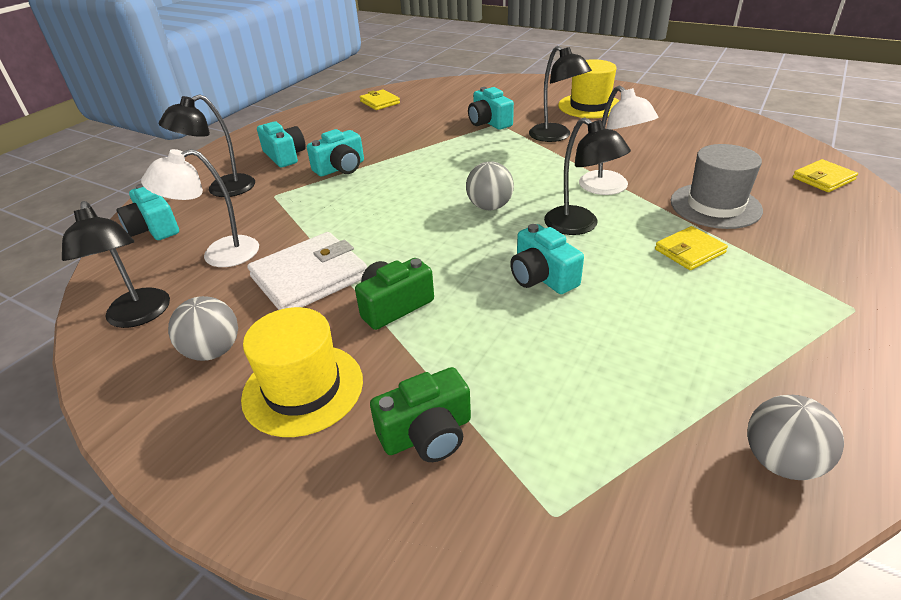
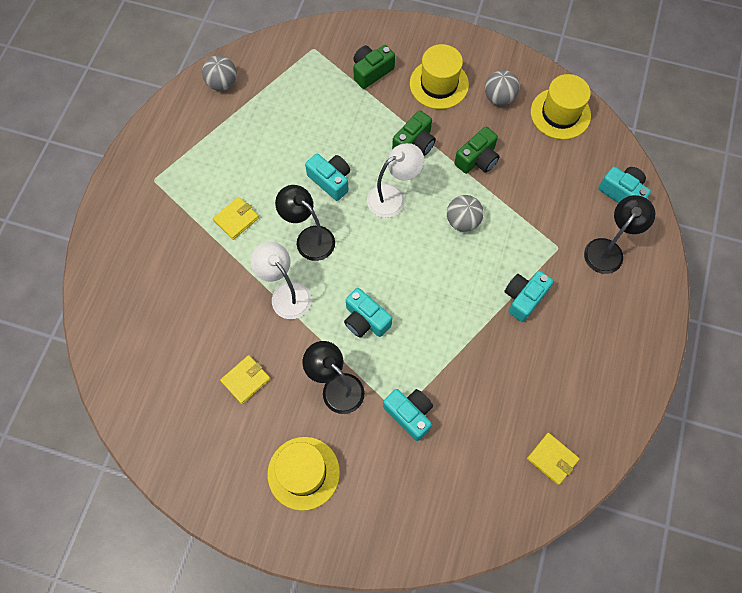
camera: 165 degrees right, 30 degrees up
black lamp [62,201,170,328] -> yellow hat [531,74,591,140]
white lamp [141,149,259,267] -> white lamp moved to [367,143,424,218]
white wallet [247,232,367,310] -> green camera [454,127,499,174]
turquoise camera [257,121,306,167] -> turquoise camera moved to [344,288,392,338]
grey ball [466,161,514,210] -> grey ball moved to [447,195,484,232]
grey hat [671,144,763,229] -> none
yellow wallet [793,159,858,192] -> yellow wallet moved to [220,355,270,404]

